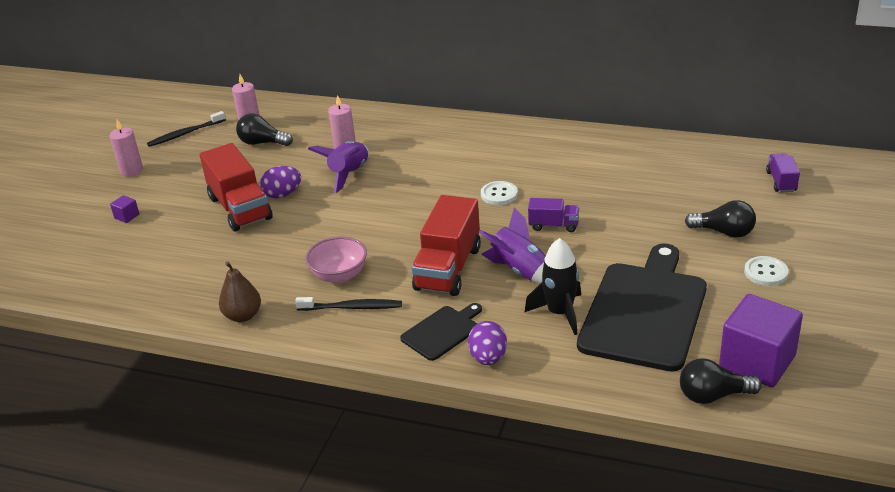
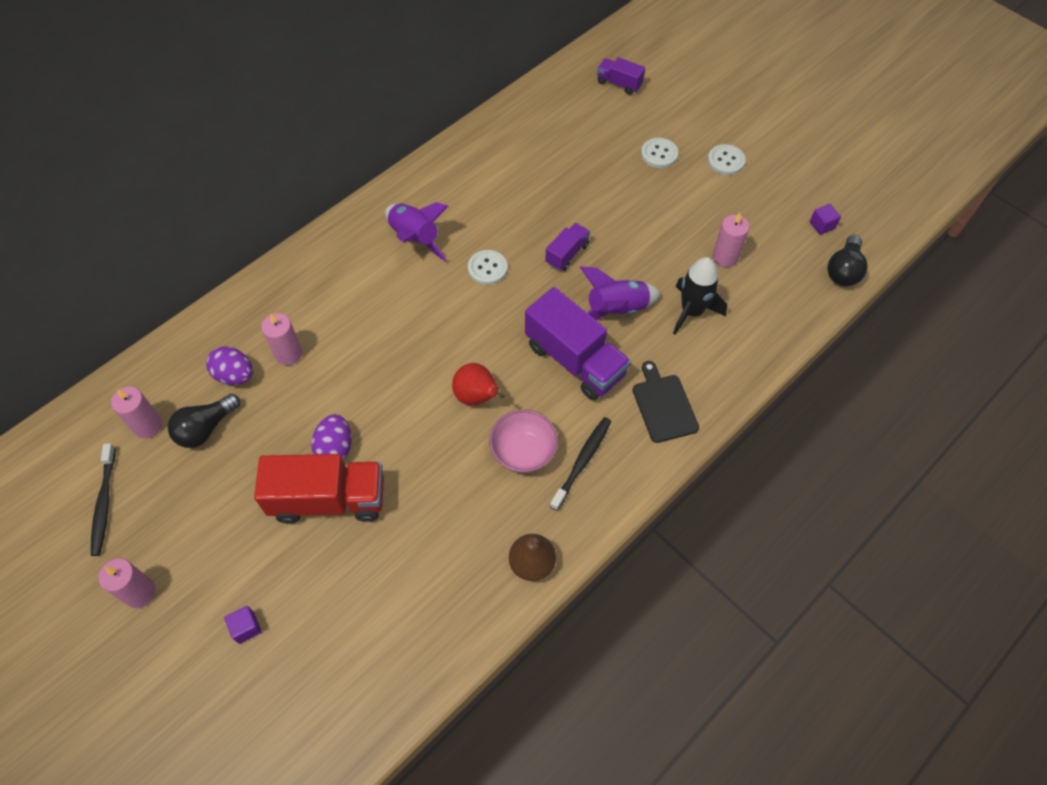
camera: 65 degrees left, 25 degrees up
purple rocket [308,141,369,193] -> purple rocket moved to [385,202,449,261]
red truck [411,195,481,296] -> purple truck [525,287,631,401]
purple egg [468,321,507,365] -> purple egg moved to [206,346,253,385]
black cutting board [577,243,707,372] -> pink candle [713,213,749,267]
black light bulb [685,200,756,238] -> white button [641,138,678,168]
purple cube [719,294,803,387] -> purple cube [810,204,841,235], size x0.40
none -> red pear [452,363,505,406]

